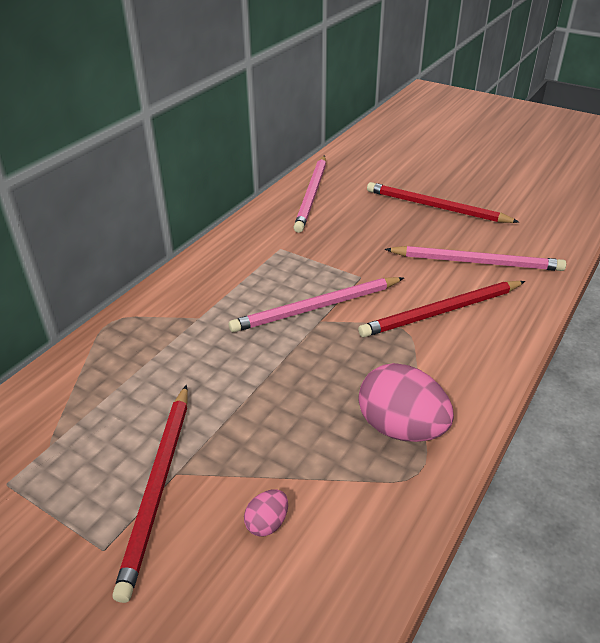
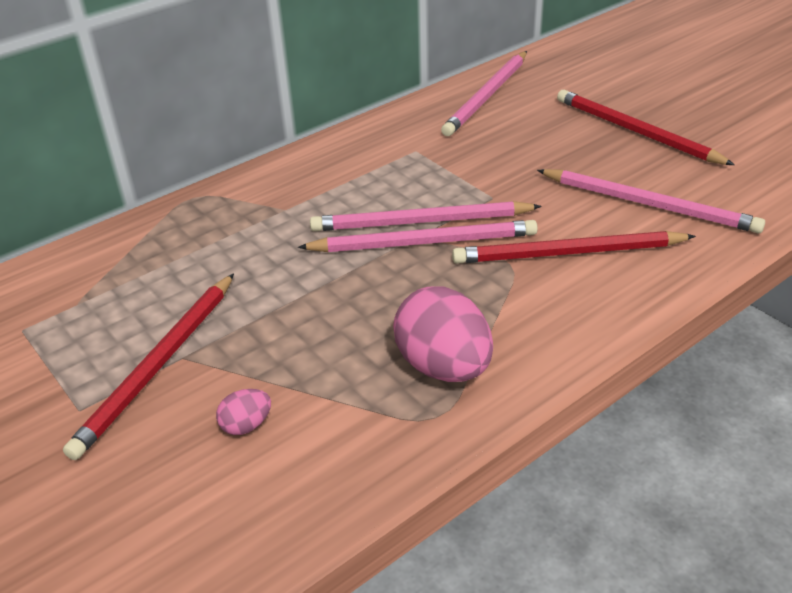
camera: 20 degrees right, 0 degrees up
none -> pink pencil [298,220,538,252]

